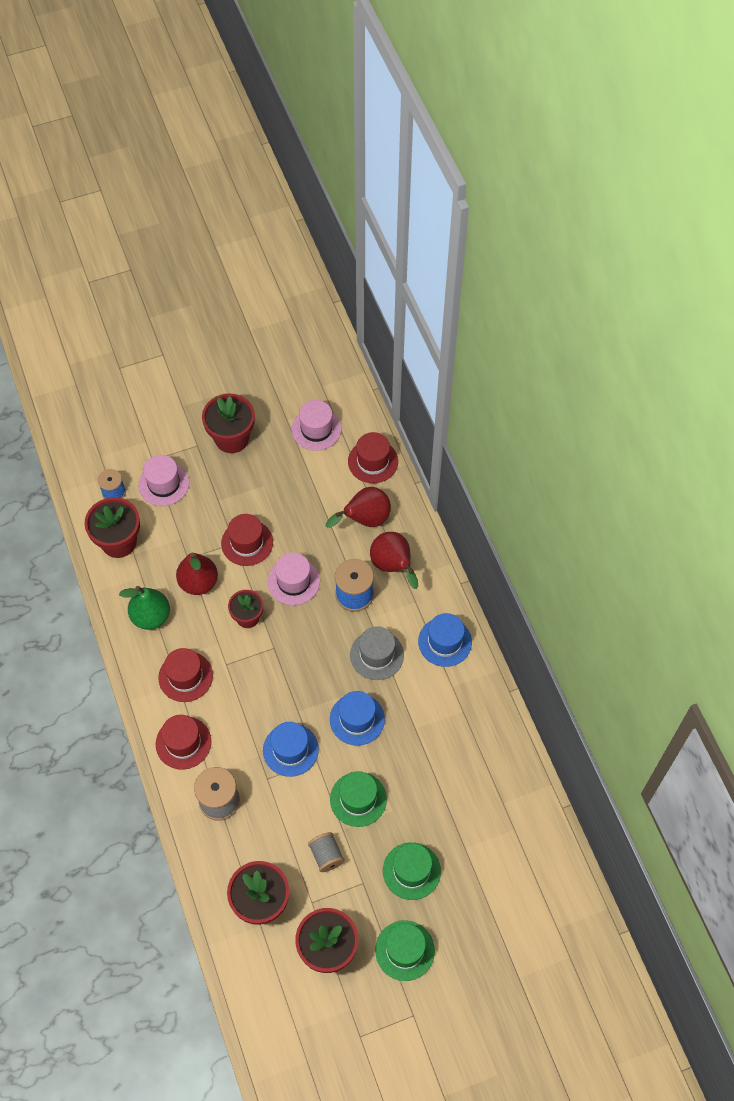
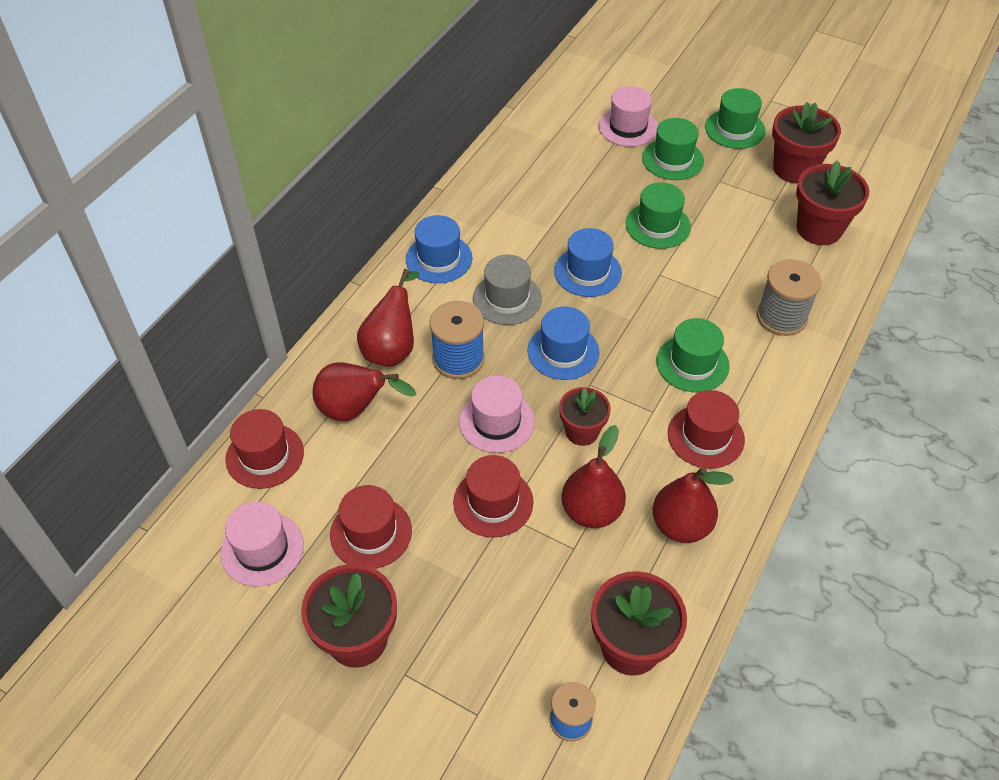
camera: 130 degrees left, 10 degrees down
green pear [119,586,170,630] -> red pear [652,467,734,543]
pink hat [138,455,189,506] -> pink hat moved to [598,86,658,147]
red hat [156,715,211,769] -> red hat moved to [330,485,412,569]
blue hat [263,722,319,777] -> blue hat moved to [527,306,600,380]
grey spool [308,832,345,872] -> none
none -> green hat [656,318,730,392]

